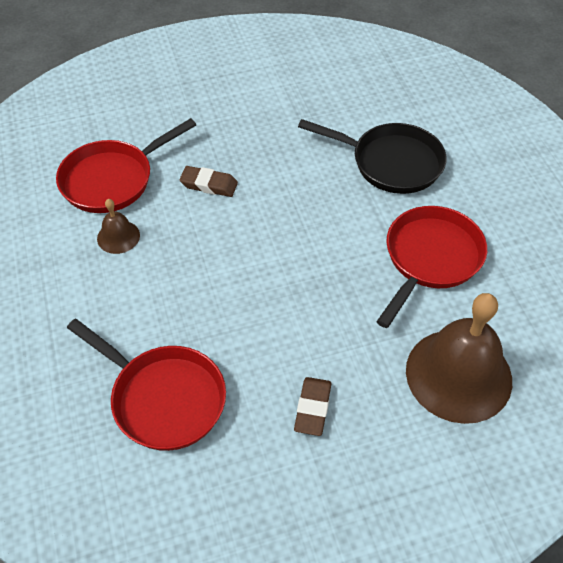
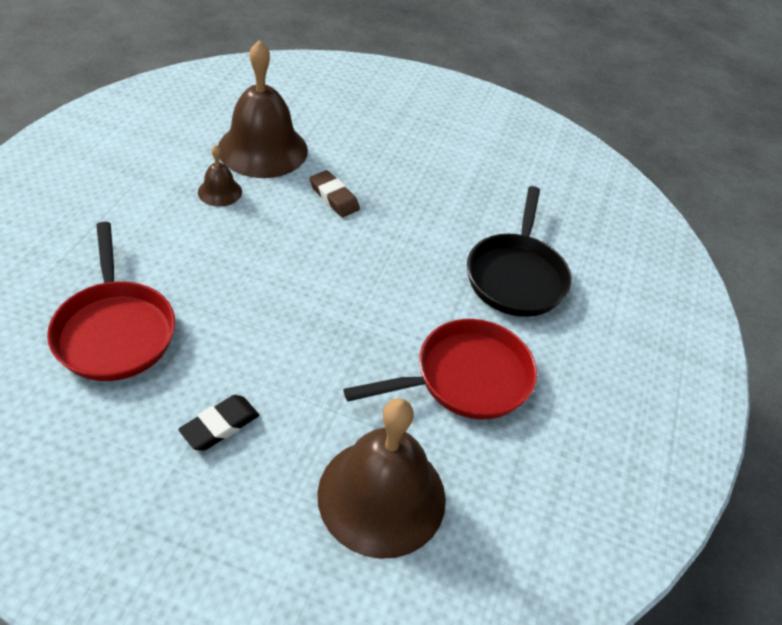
camera: 30 degrees right, 5 degrees down
red pan [56,118,196,213] -> brown bell [218,40,308,178]
brown eraser [294,377,332,436] -> black eraser [178,395,259,451]
black pan [298,119,446,194] -> black pan turned 45 degrees clockwise [467,186,572,317]

